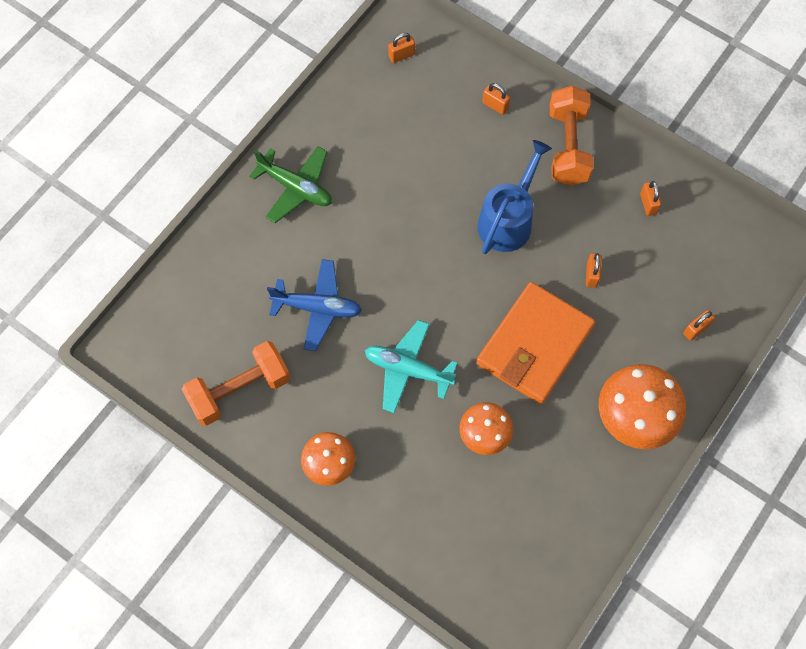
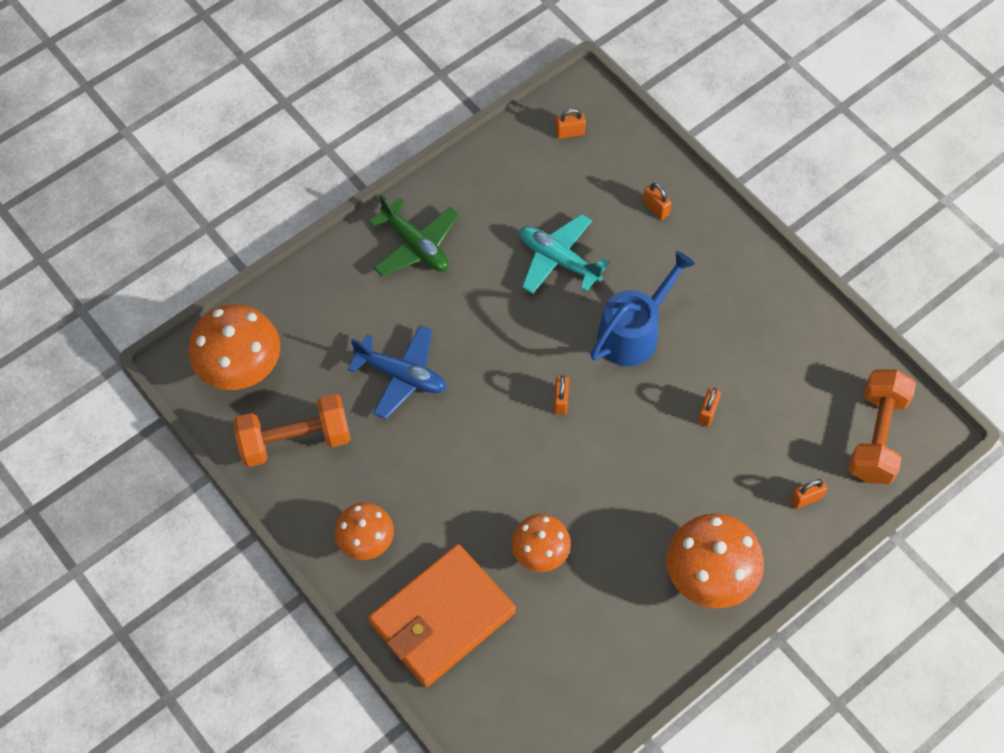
camera: 15 degrees right, 5 degrees down
turquoise plane [365,320,458,413] -> turquoise plane moved to [520,214,610,294]
orange wallet [476,282,595,404] -> orange wallet moved to [368,544,516,687]
orange dumbbell [550,86,593,185] -> orange dumbbell moved to [848,369,916,484]
orange padlock [640,181,661,216] -> orange padlock moved to [554,375,569,415]
none -> orange mushroom [189,304,281,390]

